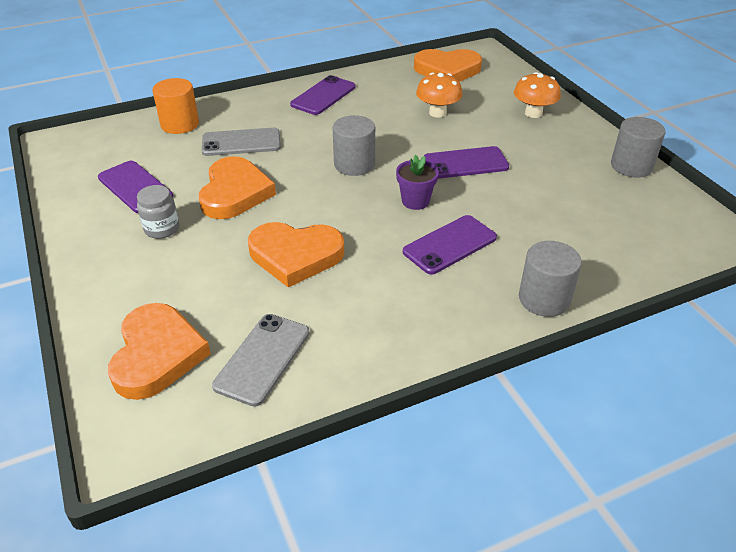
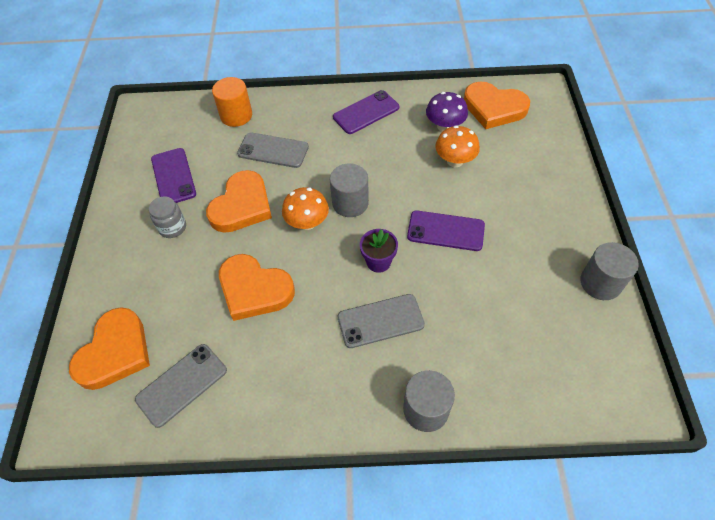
camera: 25 degrees right, 15 degrees up
purple phone [403,215,497,275] -> grey phone [337,294,425,348]
orange mushroom [514,72,561,118] -> orange mushroom moved to [282,187,329,230]
none -> purple mushroom [426,92,468,132]

